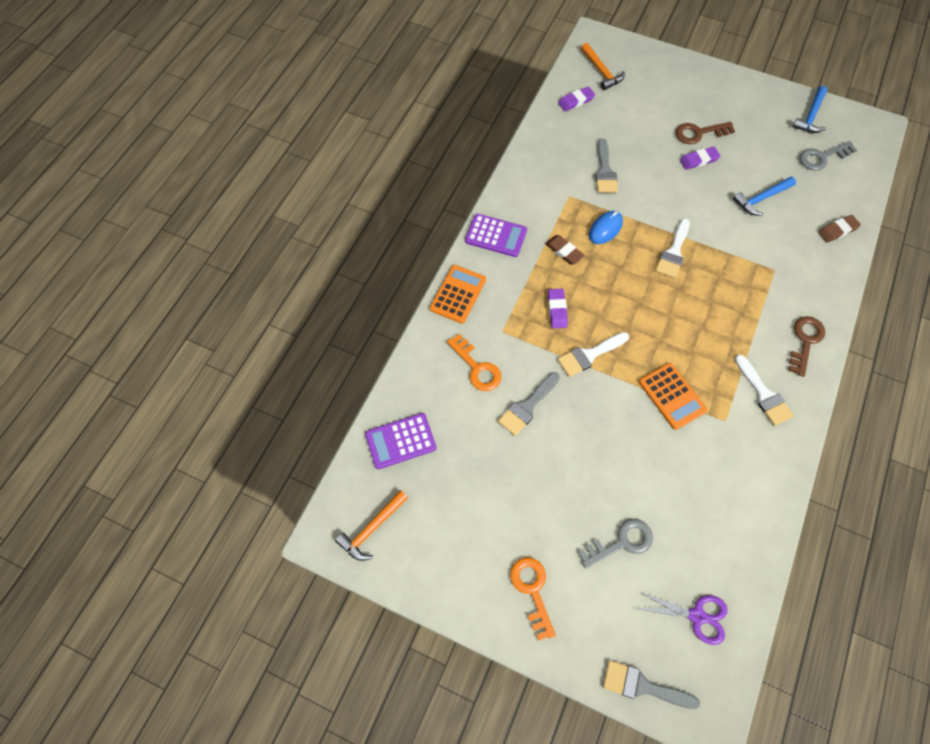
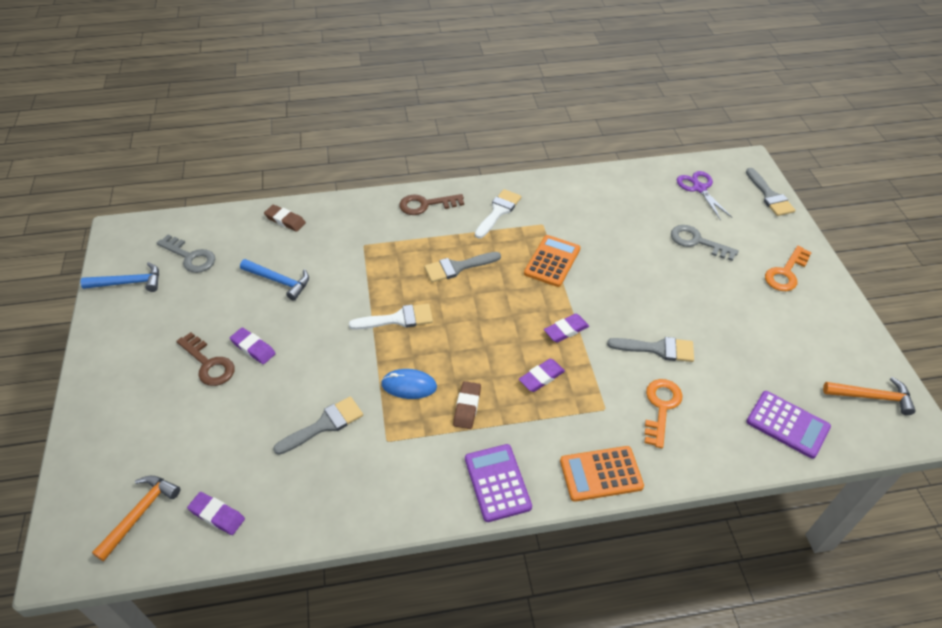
camera: 125 degrees left, 15 degrees down
white brush [558,332,629,377] -> purple eraser [544,314,589,343]
none -> grey brush [424,252,501,282]

